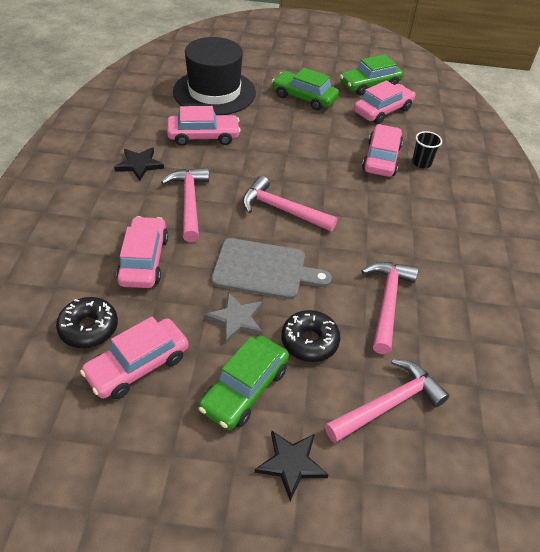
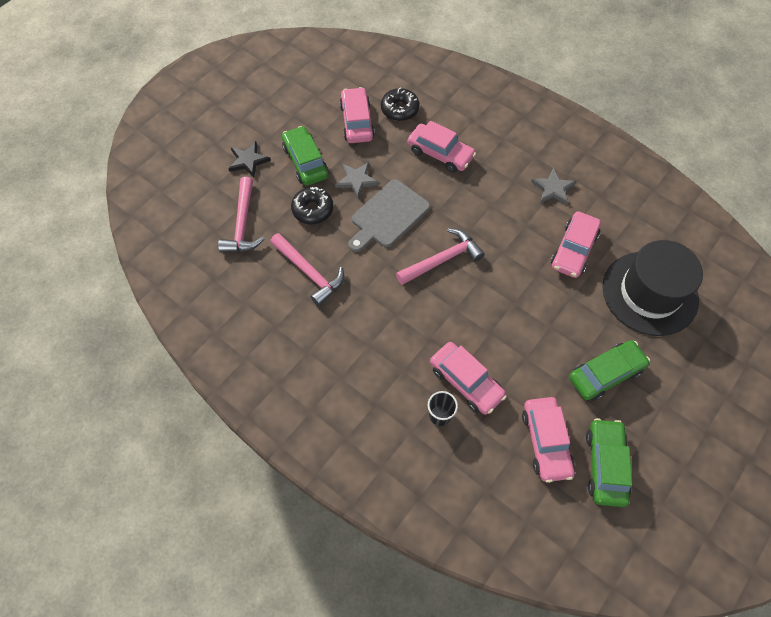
camera: 125 degrees right, 15 degrees up
black star [114,147,164,181] -> grey star [531,167,576,205]
pink hammer [161,168,209,242] -> none

